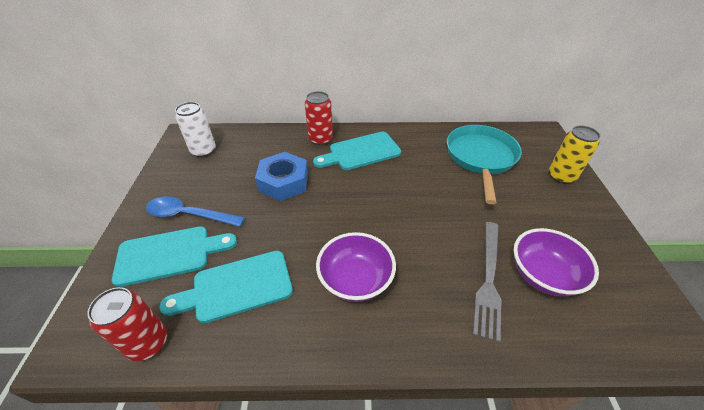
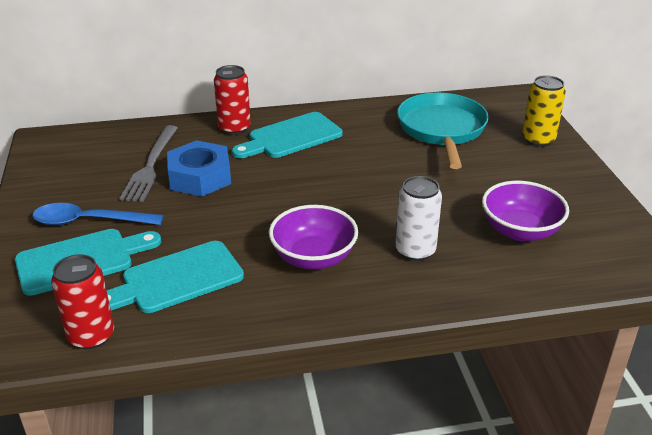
camera: 10 degrees left, 10 degrees down
white can [175,102,216,157] -> white can moved to [395,176,442,261]
grey fork [473,222,501,342] -> grey fork moved to [119,125,178,202]

